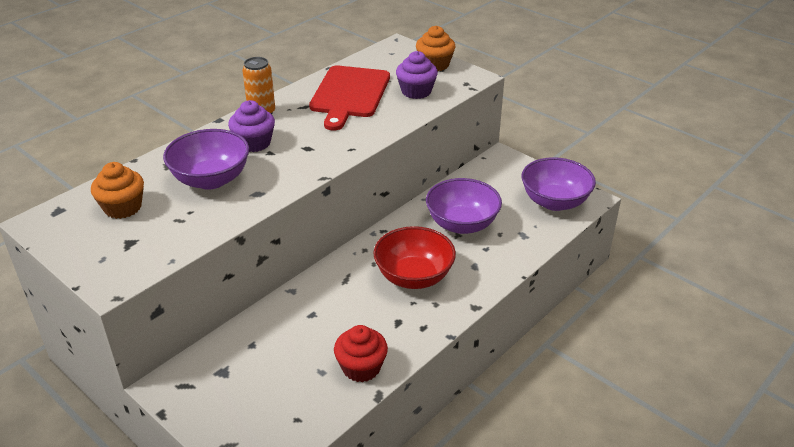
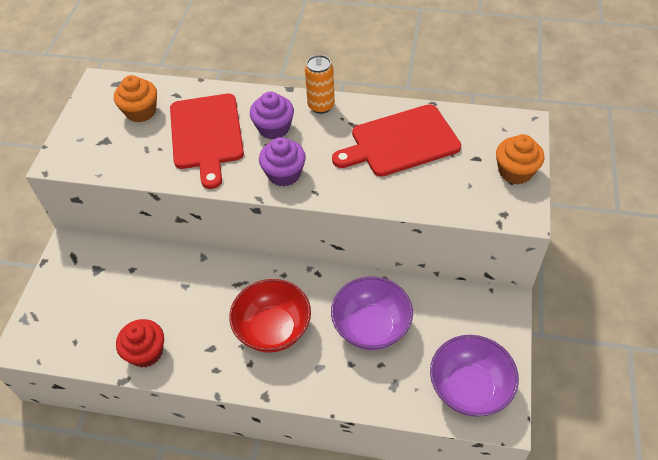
camera: 60 degrees right, 15 degrees up
purple bowl [163,129,249,190] -> red cutting board [170,94,244,189]
purple cupcake [396,51,438,99] -> purple cupcake moved to [259,137,306,186]

